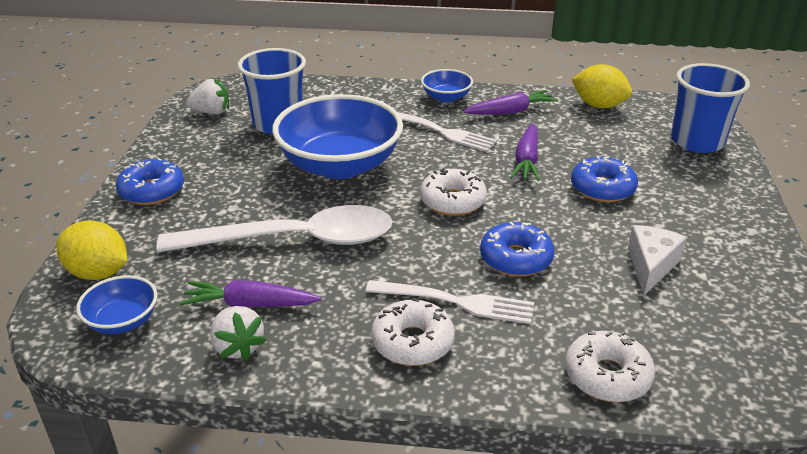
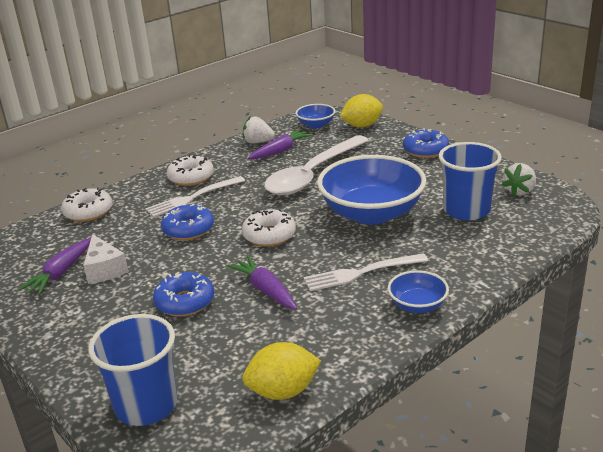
camera: 135 degrees right, 5 degrees down
purple carrot [464,90,558,115] -> purple carrot moved to [19,238,91,295]

